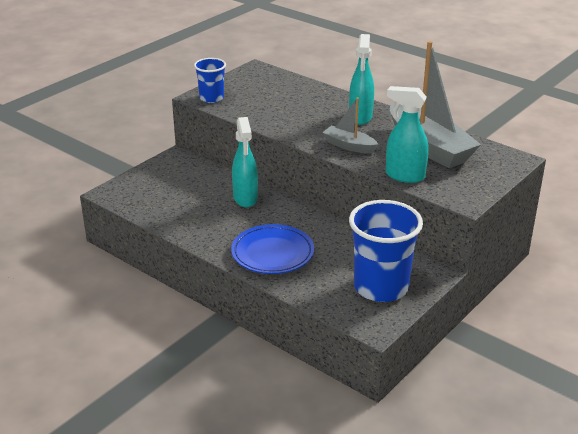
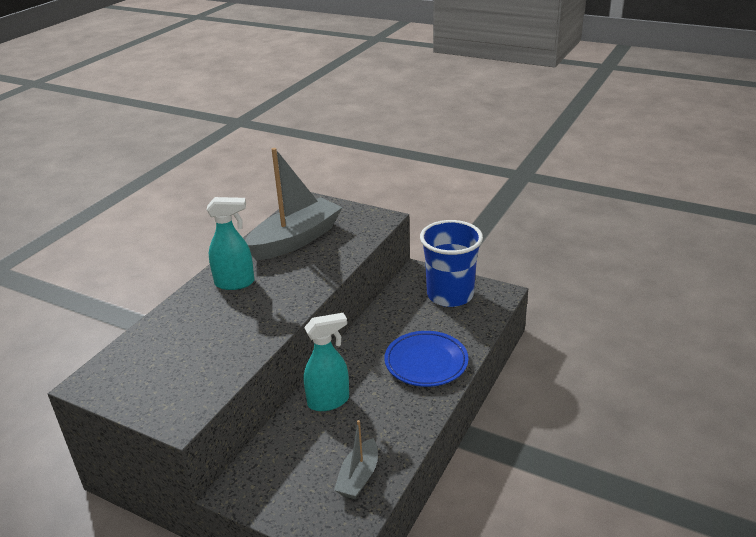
camera: 100 degrees left, 0 degrees up
blue cup [194,58,226,103] -> none
grey boat [322,97,379,153] -> grey boat moved to [334,420,378,499]
turquoise spray bottle [386,86,429,183] -> none

